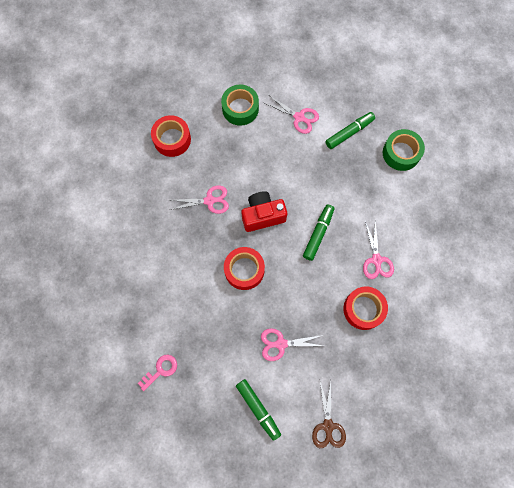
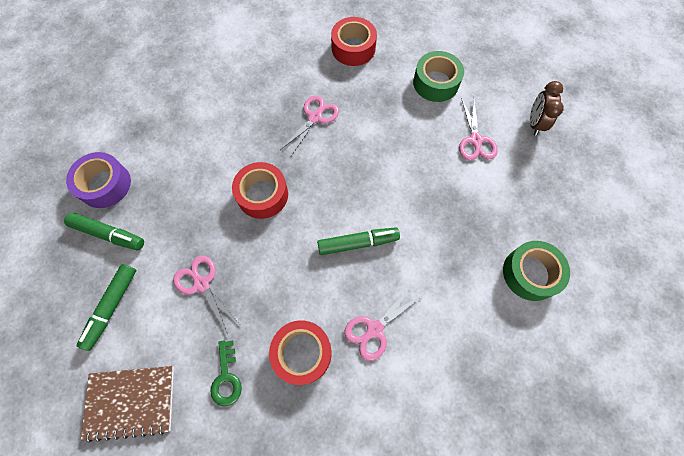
camera: 55 degrees right, 5 degrees down
pink key [138,355,177,391] -> purple tape [66,152,131,208]
pink scissors [170,185,229,214] -> pink scissors turned 105 degrees counterclockwise [280,95,339,156]
red camera [241,191,287,232] -> none
brown scissors [312,381,346,448] -> brown notebook [81,366,174,443]
green marker [325,112,375,149] -> green marker moved to [64,212,144,251]
none -> green key [210,340,242,406]
none -> brown clock [530,81,564,136]

